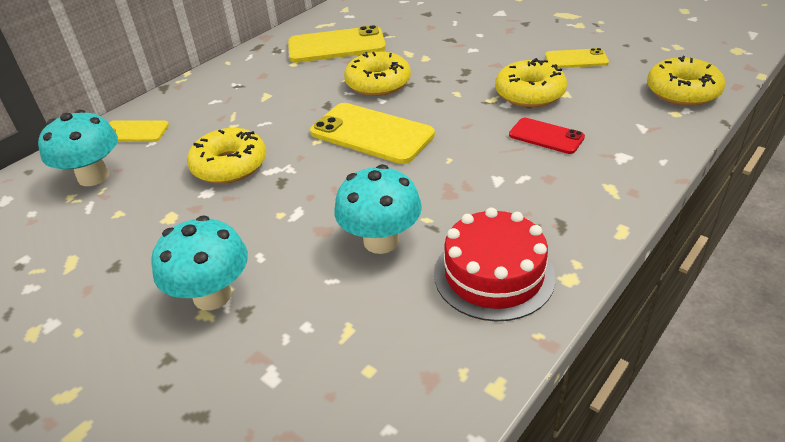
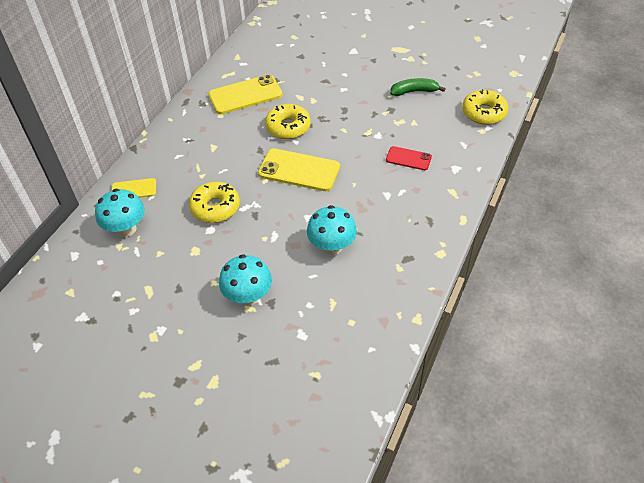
camera: 15 degrees left, 10 degrees up
red cake [434,207,555,321] -> none
yellow donut [495,58,567,107] -> none
yellow phone [545,48,609,68] -> green banana [390,78,446,96]

